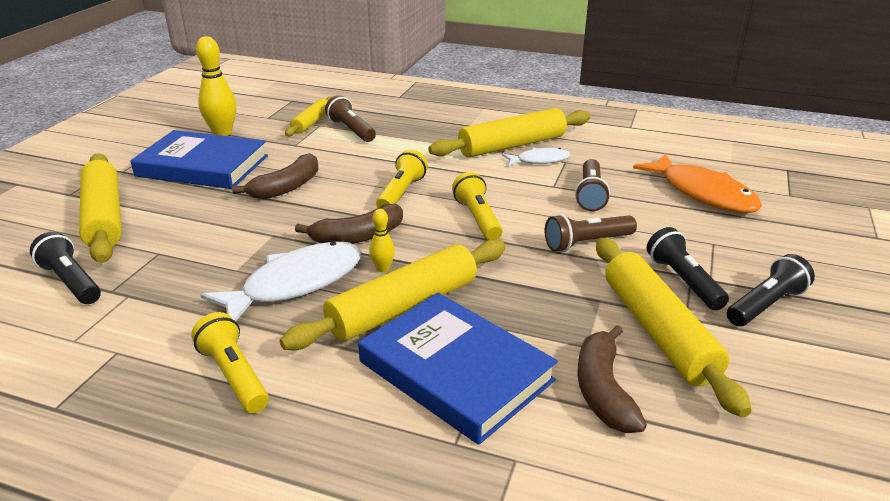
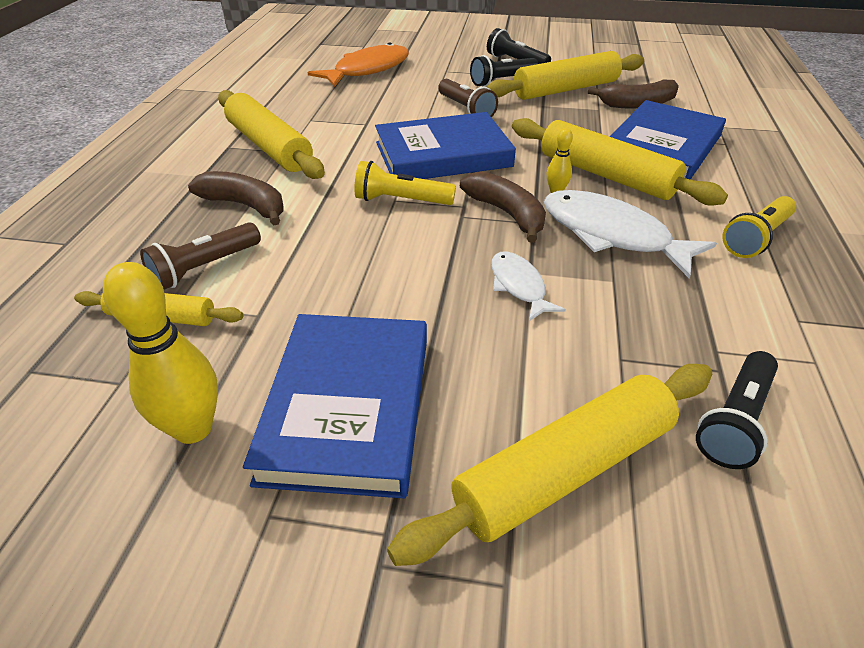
camera: 100 degrees left, 10 degrees up
brown banana [232,153,319,199] -> brown banana moved to [188,171,284,225]
yellow flashlight [452,172,503,240] -> blue book [375,112,516,179]
white fish [502,148,570,166] -> white fish moved to [491,251,566,321]
brown flashlight [575,159,610,211] -> none

